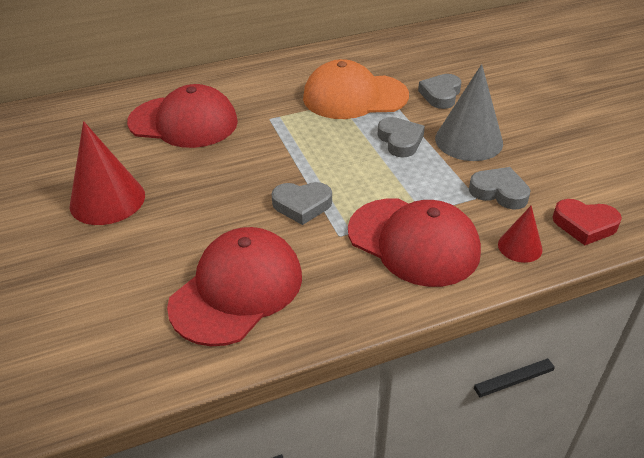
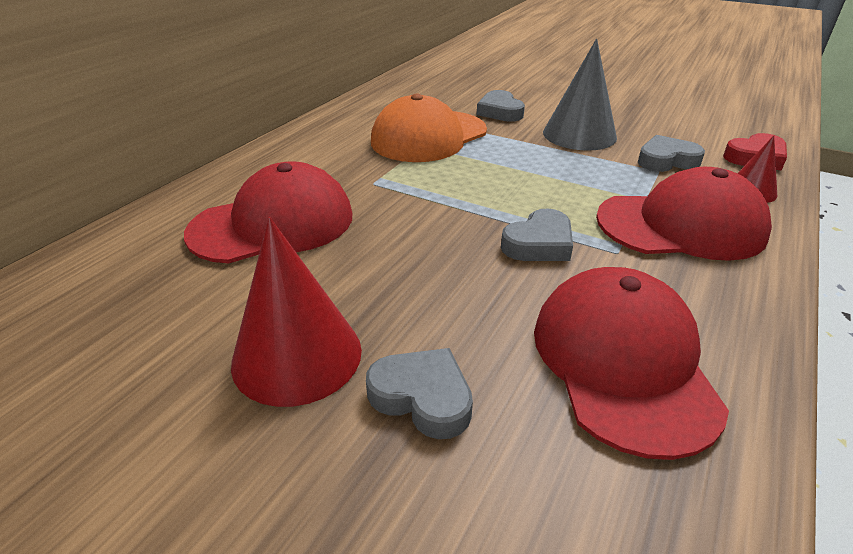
camera: 40 degrees left, 5 degrees down
grey heart [378,117,425,157] -> grey heart moved to [366,348,473,439]

